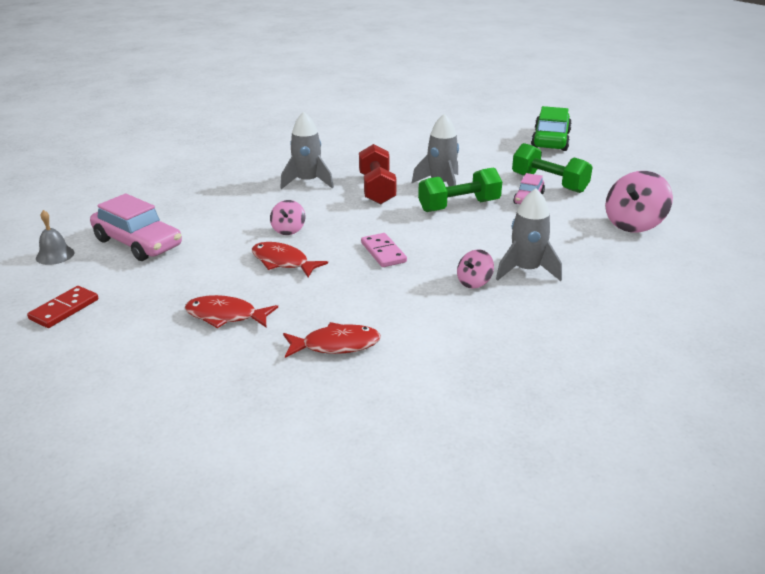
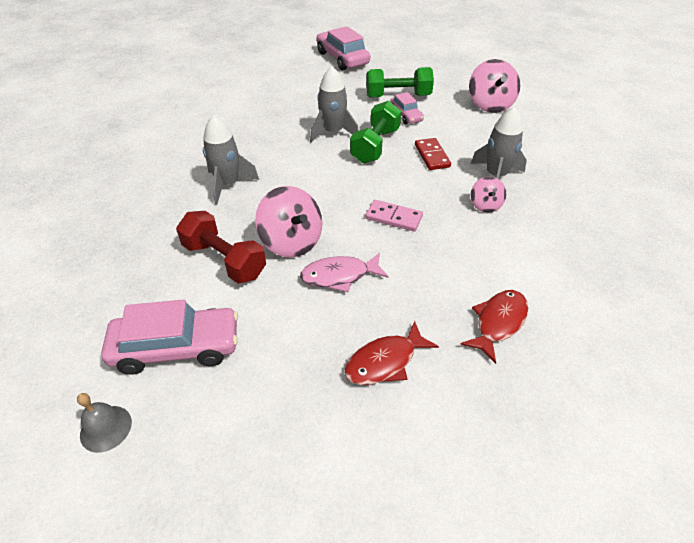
camera: 45 degrees left, 15 degrees up
red domino [27,286,98,328] -> red domino moved to [415,138,451,170]
red fish [252,242,328,277] -> pink fish [300,253,388,292]
pink spinning top [270,200,305,235] -> pink spinning top [255,186,322,258], size x1.82
red dumbbell [359,144,397,204] -> red dumbbell moved to [176,211,266,284]
green car [531,106,572,151] -> pink car [316,26,370,70]

